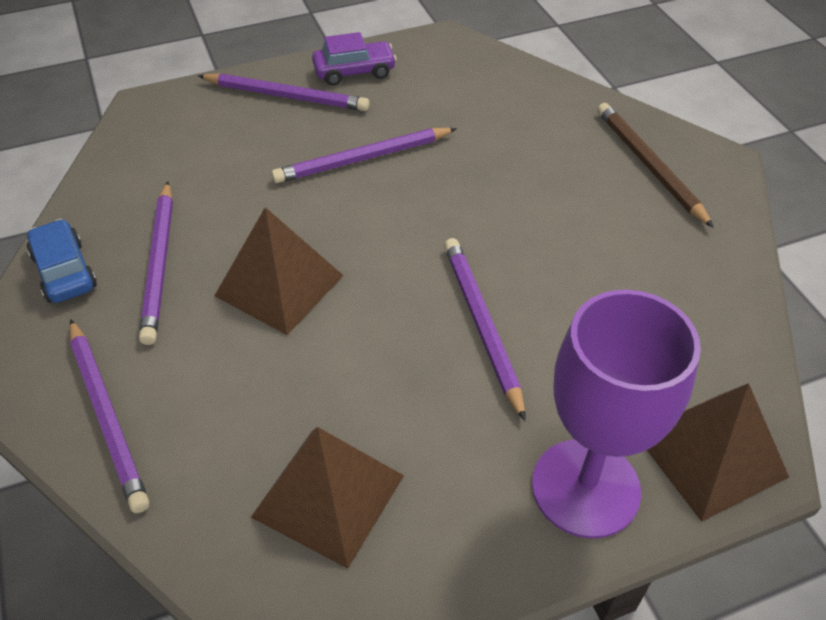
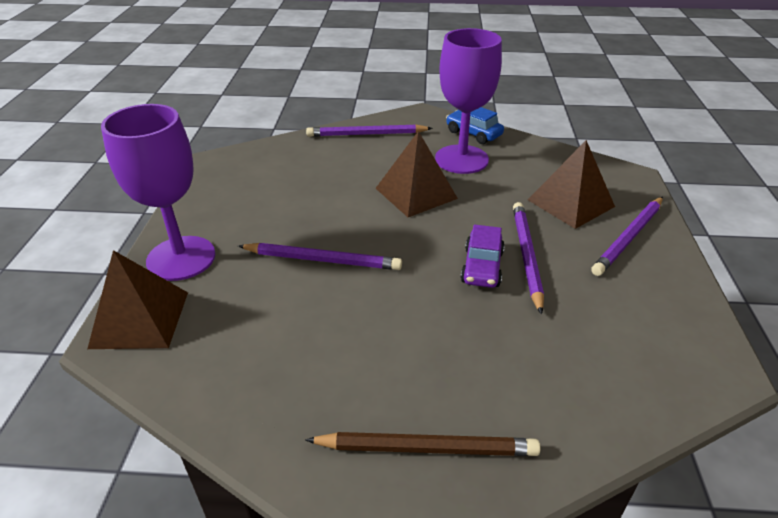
camera: 115 degrees right, 10 degrees down
blue car [27,219,97,303] -> blue car turned 135 degrees counterclockwise [446,107,504,144]
purple pencil [139,181,173,345] -> purple goblet [435,28,502,174]
brown pyramid [251,427,404,569] -> brown pyramid moved to [528,140,615,229]
purple car [312,32,397,86] -> purple car moved to [461,225,505,288]

